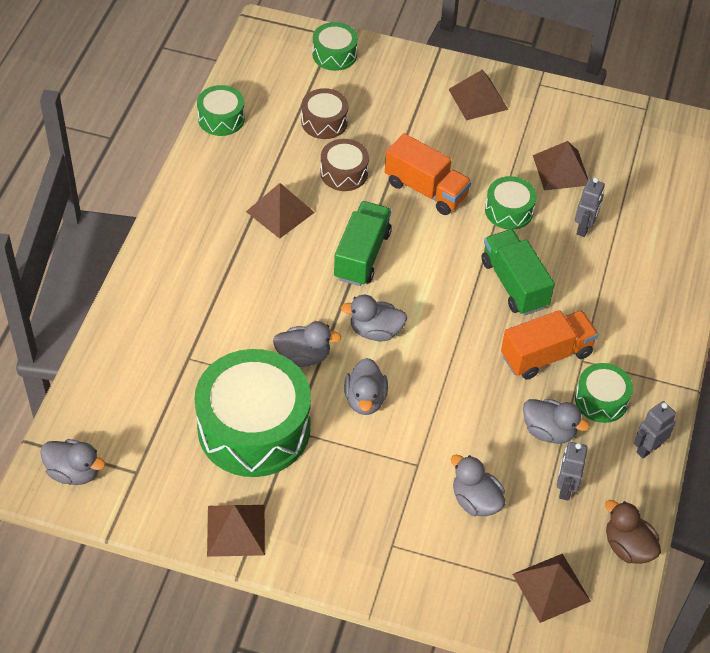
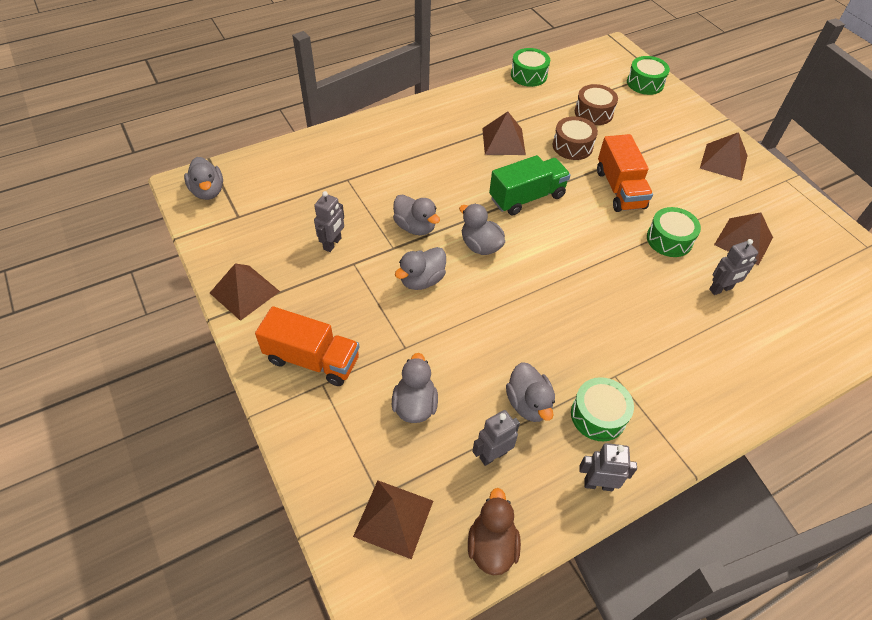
camera: 45 degrees right, 0 degrees up
green drum [194,349,311,477] -> grey robot [314,191,344,252]
green truck [482,229,555,315] -> none
orange truck [501,310,598,380] -> orange truck moved to [255,306,359,386]

